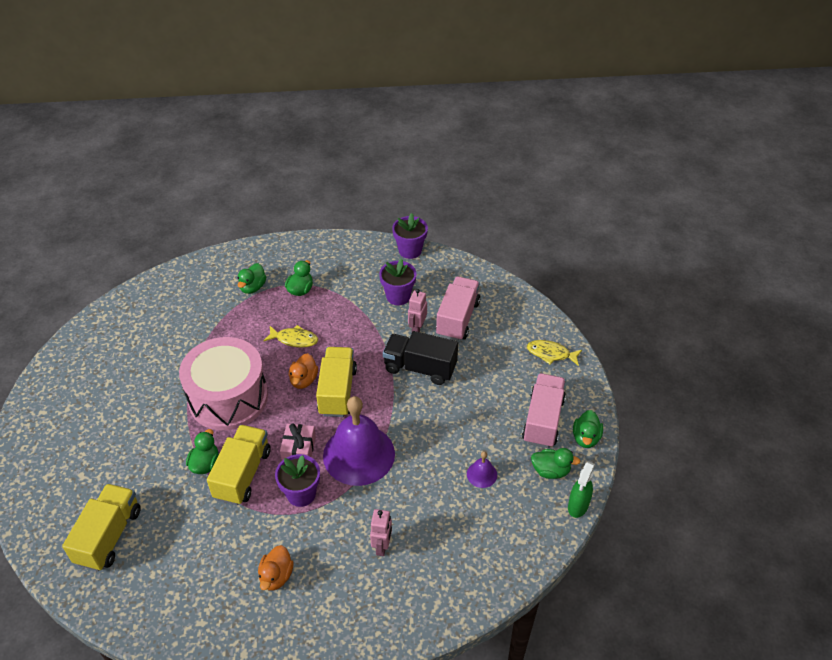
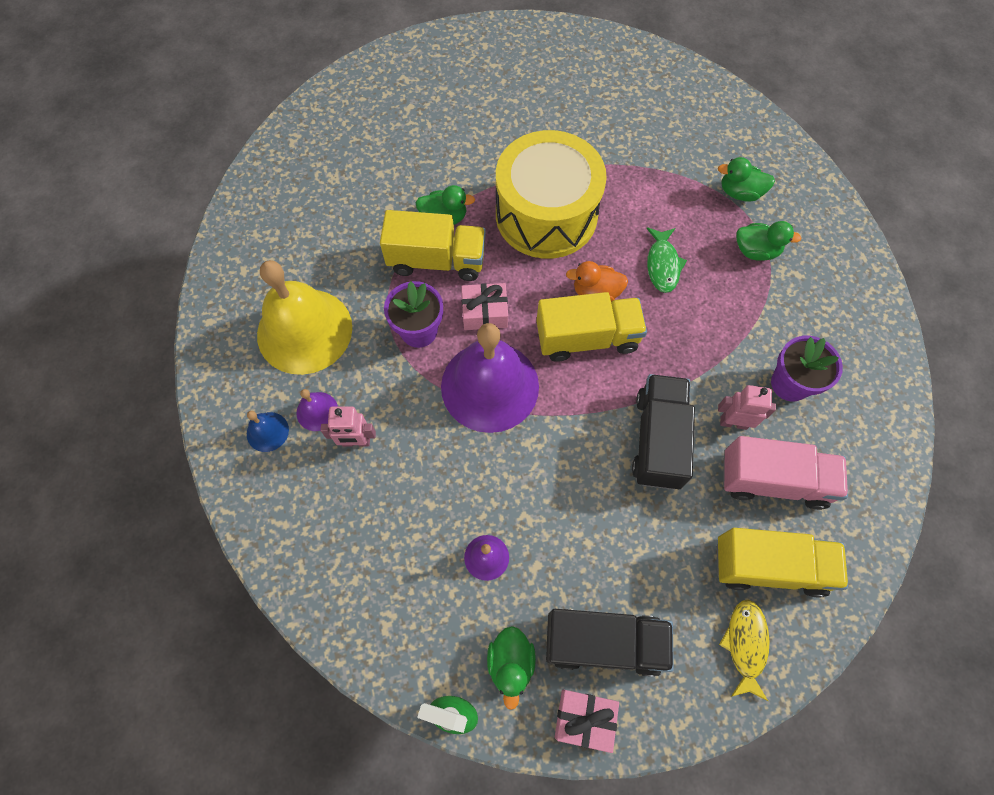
camera: 80 degrees right, 20 degrees up
yellow truck [62,484,141,571] -> yellow truck moved to [717,528,848,597]
pink drum [179,337,268,430] -> yellow drum [496,130,607,259]
orange duck [258,545,294,591] -> yellow bell [257,260,352,375]
yellow fish [263,325,318,348] -> green fish [646,227,687,293]
purple flower pot [392,213,428,259] -> none
pink truck [522,373,566,448] -> black truck [546,609,674,677]
green duck [573,410,603,448] -> pink gift [555,689,619,753]
none -> blue bell [247,411,289,452]
none -> purple bell [296,389,338,431]

